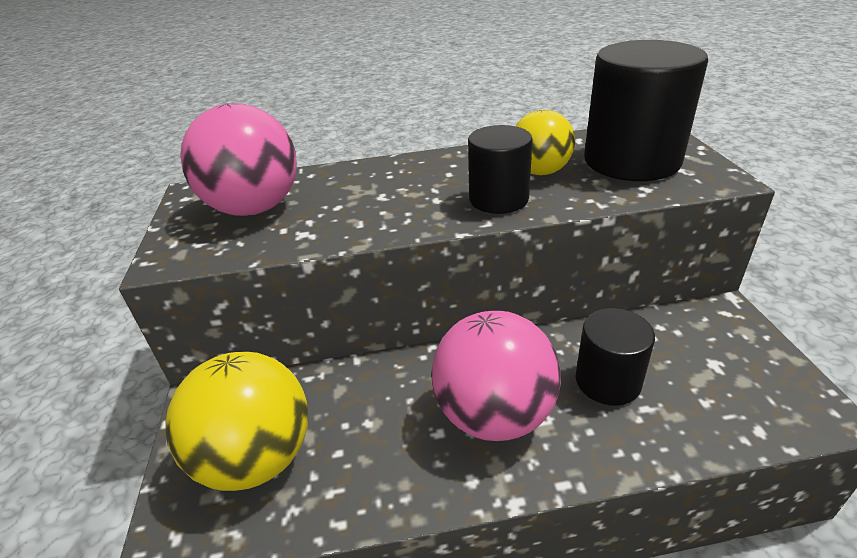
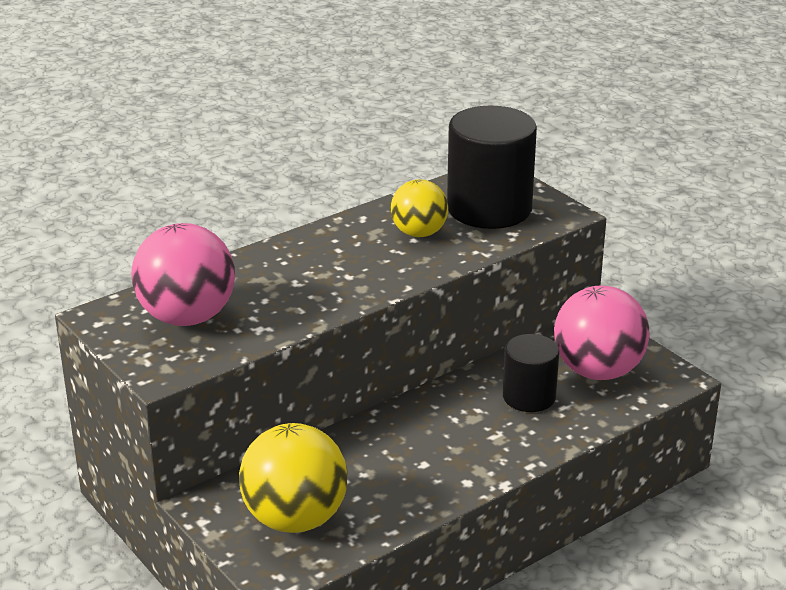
camera: 30 degrees left, 5 degrees down
pink ball [431,311,561,441] -> pink ball moved to [554,286,649,380]
black cylinder [468,125,533,214] -> none

